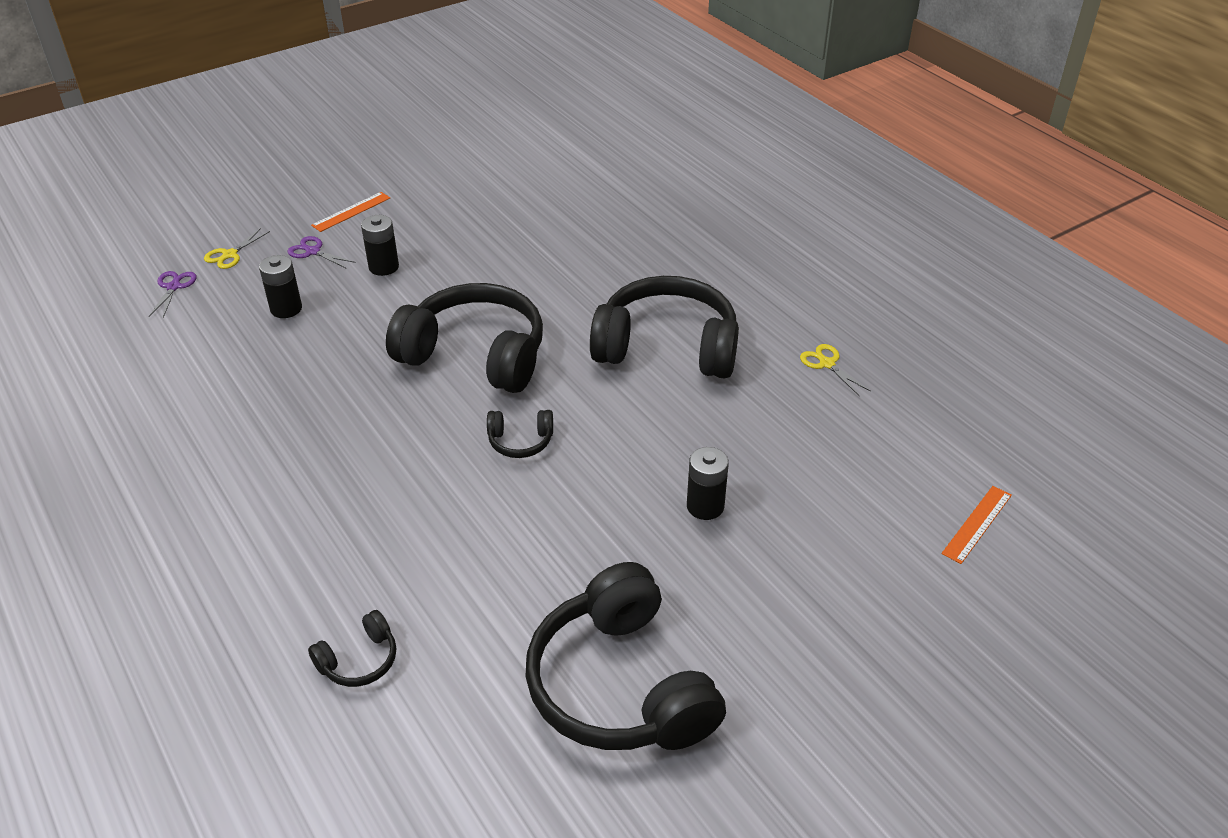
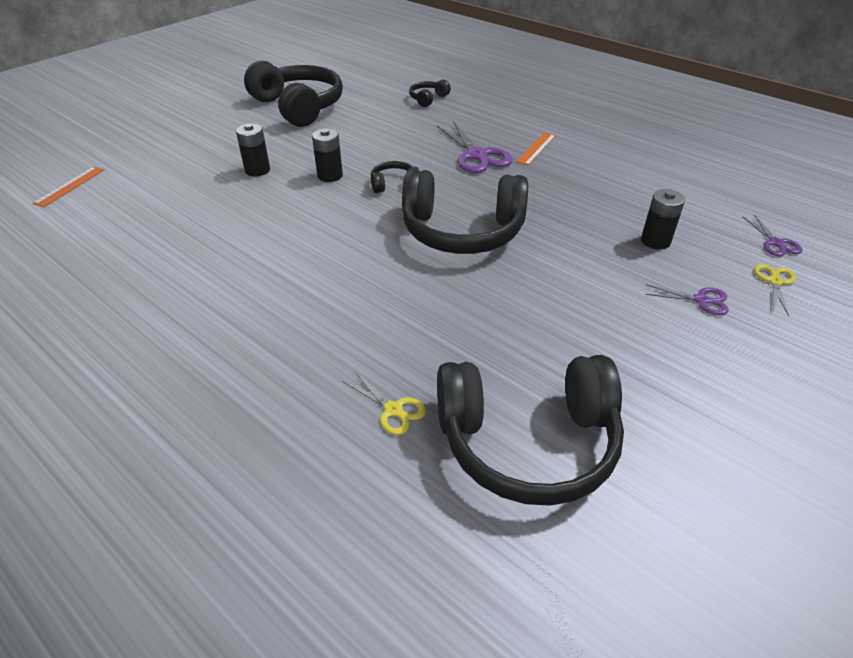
camera: 165 degrees right, 0 degrees up
orange ruler [311,192,390,232] -> orange ruler moved to [516,132,556,165]
black battery [361,215,399,276] -> black battery moved to [312,129,343,182]
black headphones [590,276,739,379] -> black headphones moved to [437,355,624,506]
yellow scissors [800,344,871,396] -> yellow scissors moved to [343,372,426,435]
none -> purple scissors [437,121,513,173]

